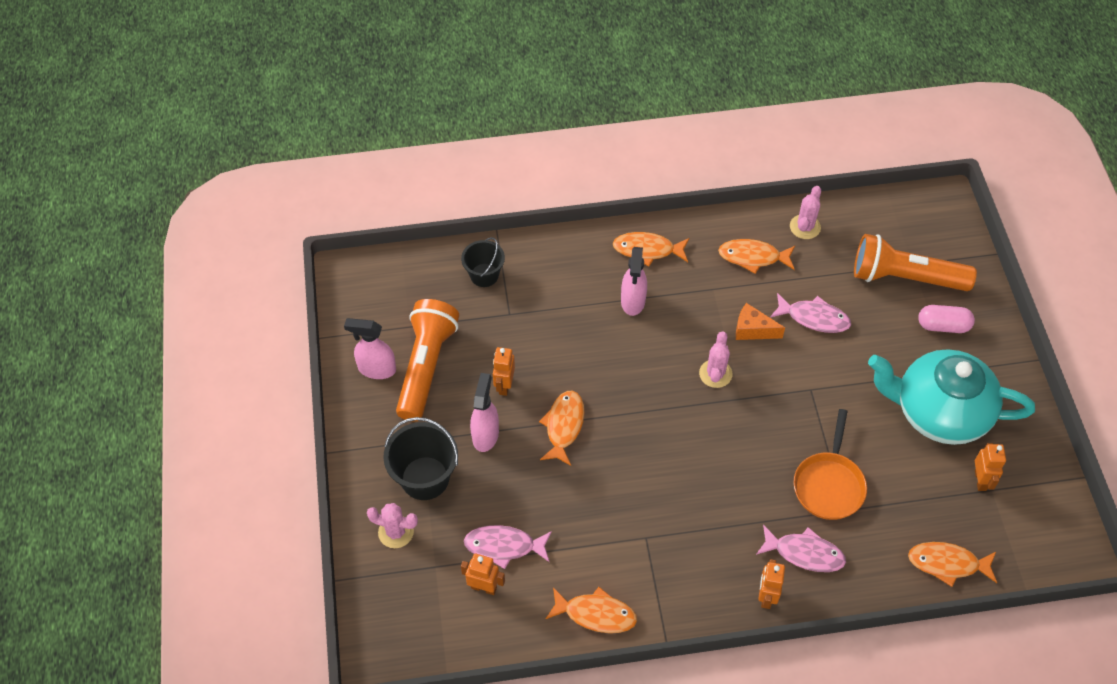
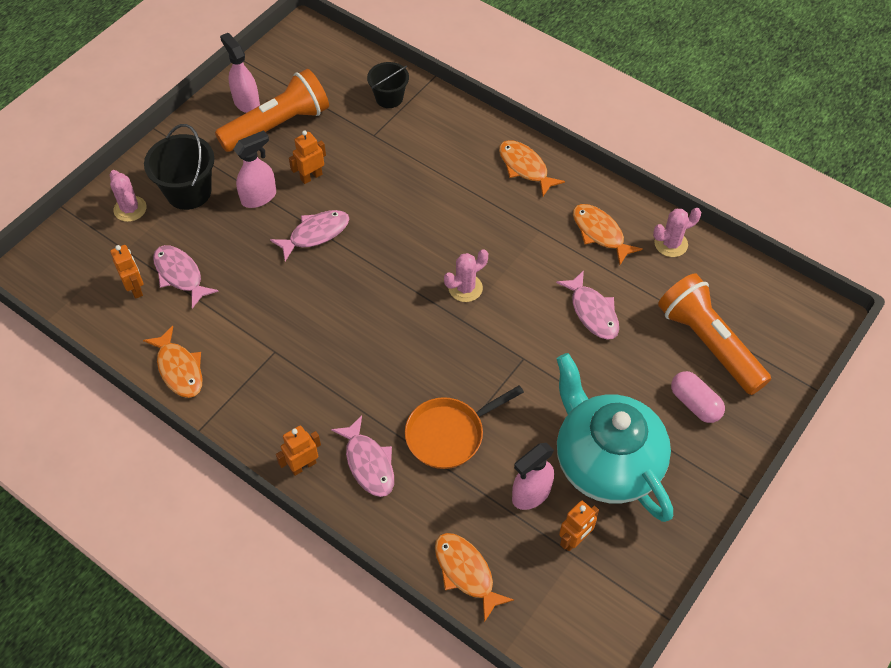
camera: 45 degrees right, 0 degrees up
orange fish [539,391,584,466] -> pink fish [270,210,349,261]
pink spray bottle [621,247,647,316] -> pink spray bottle moved to [512,443,554,510]
orange cheese [736,303,785,340] -> none

